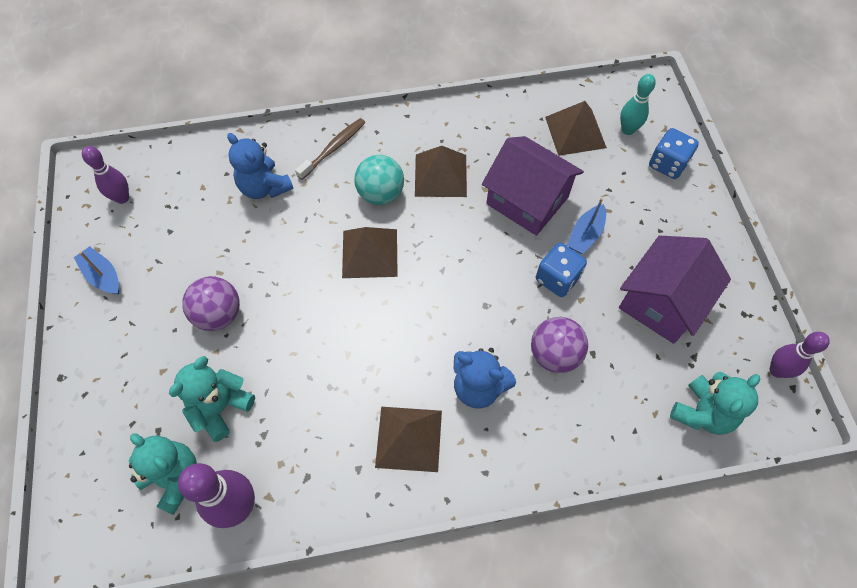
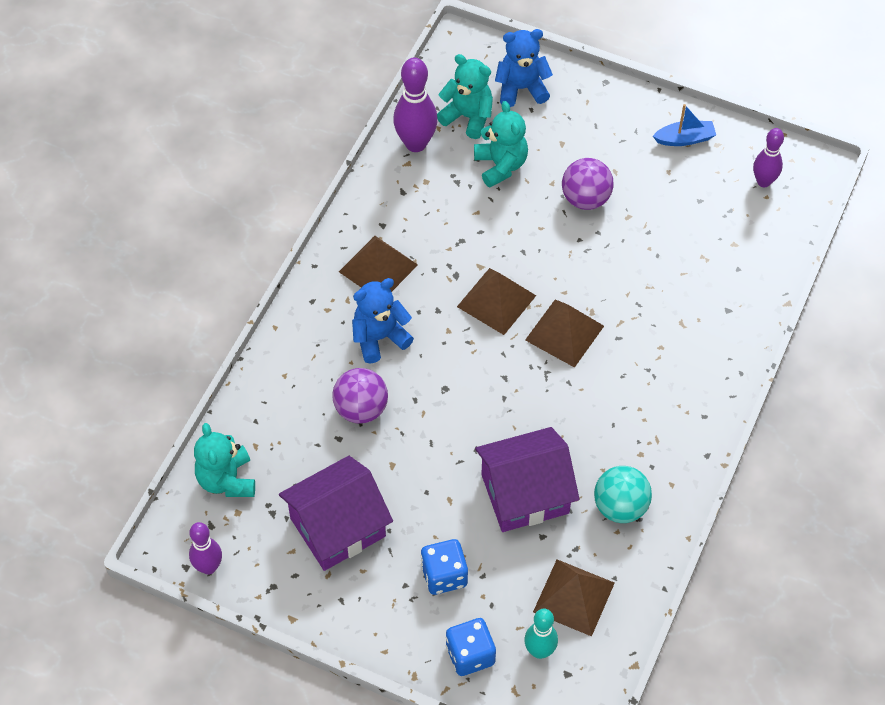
camera: 125 degrees right, 5 degrees down
turquoise teddy bear [128,433,197,515] -> turquoise teddy bear turned 135 degrees counterclockwise [437,54,493,139]
blue teddy bear [227,133,294,199] -> blue teddy bear moved to [495,29,553,107]
brown toothbrush [295,118,365,180] -> none
turquoise ball [354,155,404,205] -> turquoise ball moved to [594,466,652,523]
brown pyramid [415,146,467,197] -> brown pyramid moved to [457,268,536,335]
blue dice [536,243,587,297] -> blue dice moved to [421,539,468,595]
blue boat [567,198,606,254] -> none
purple house [619,236,731,344] -> purple house turned 75 degrees clockwise [279,456,393,571]

